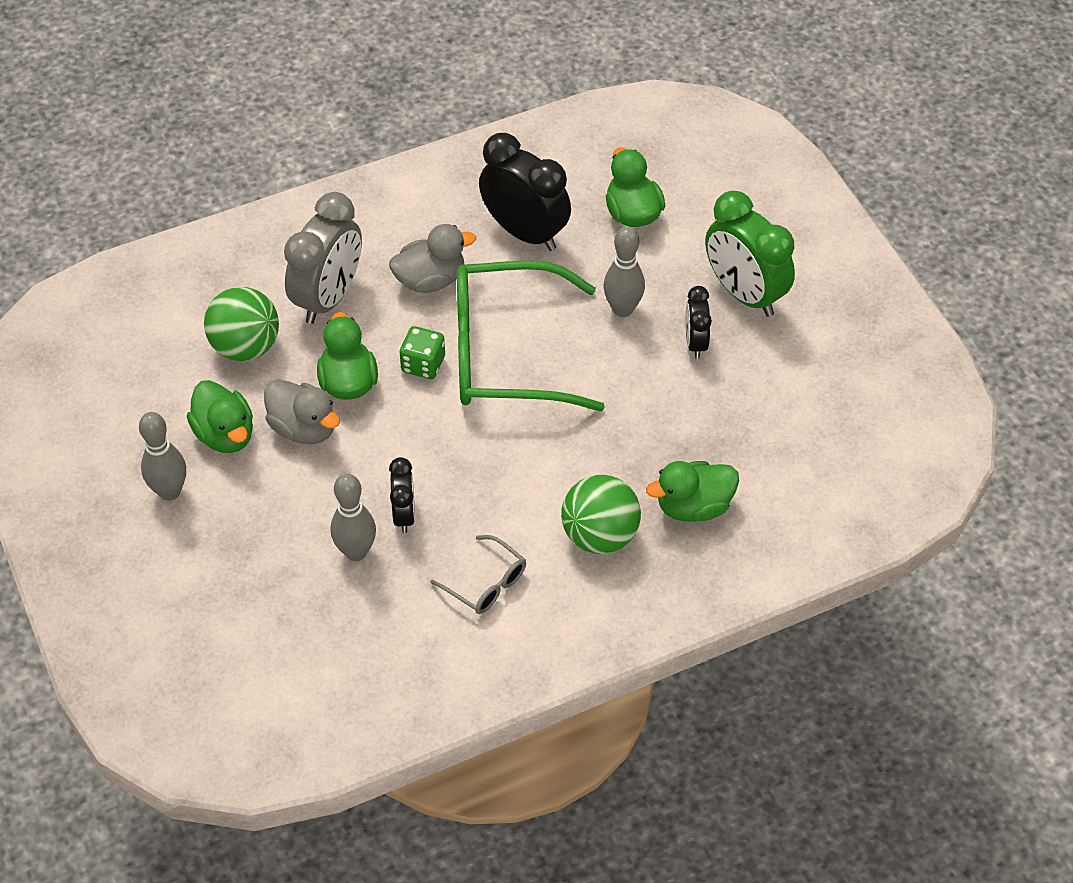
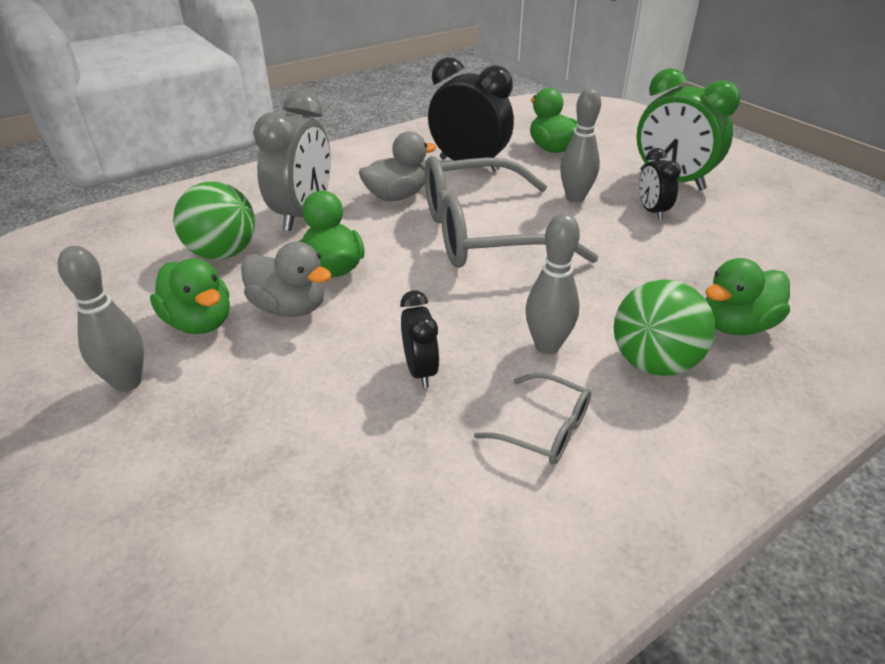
camera: 10 degrees left, 15 degrees down
grey bowling pin [331,474,376,561] -> grey bowling pin moved to [526,213,580,354]
green dice [400,326,445,379] -> none
green glasses [457,260,605,411] -> grey glasses [425,156,599,268]

